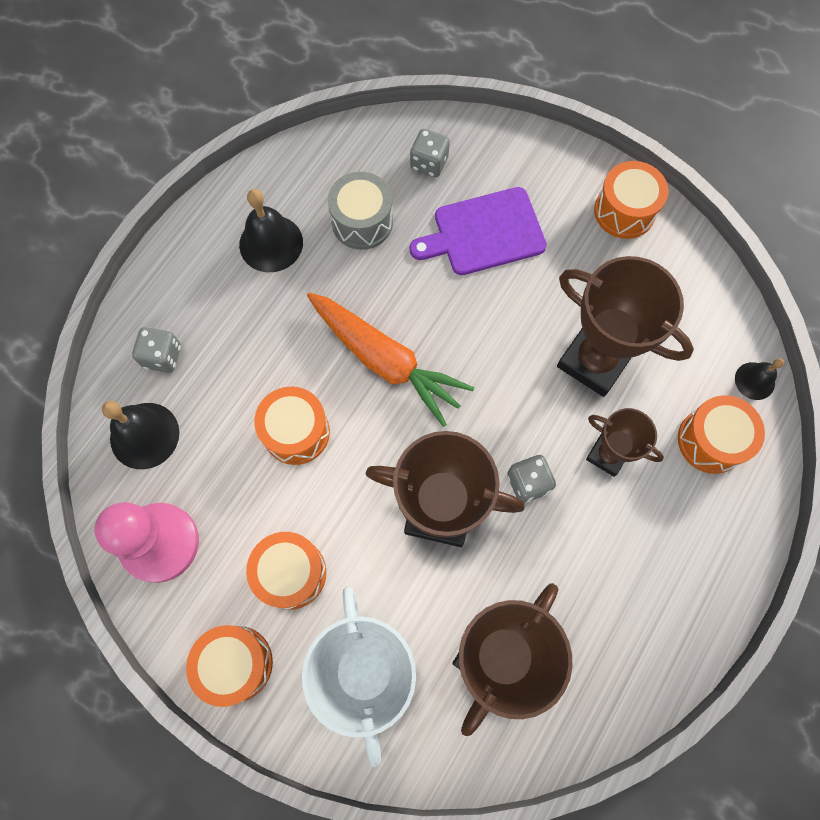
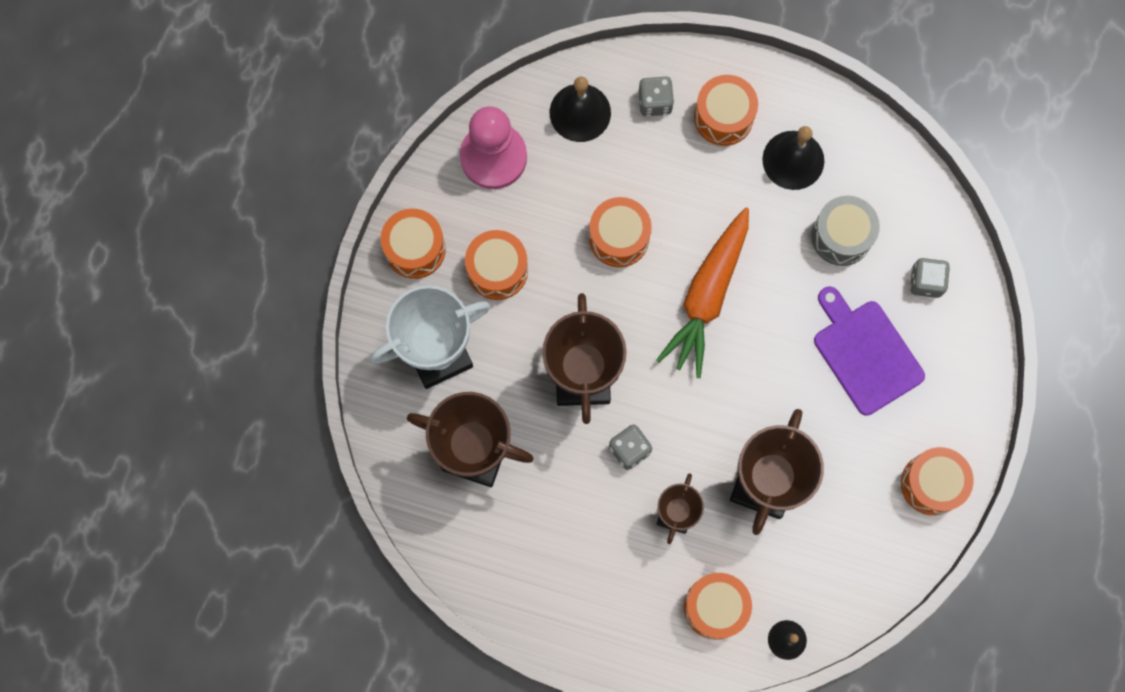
camera: 75 degrees right, 5 degrees up
none -> orange drum [694,75,758,146]

